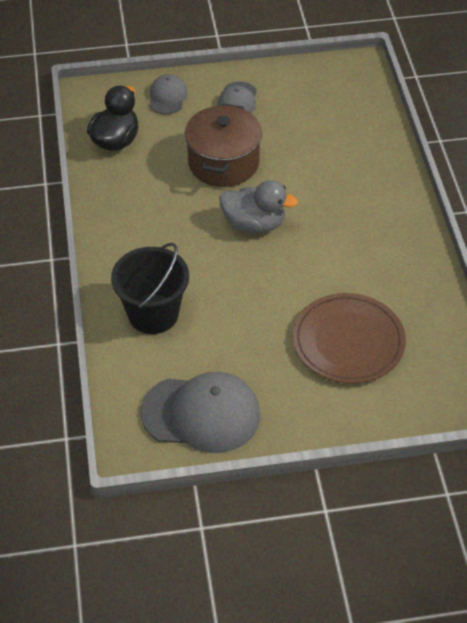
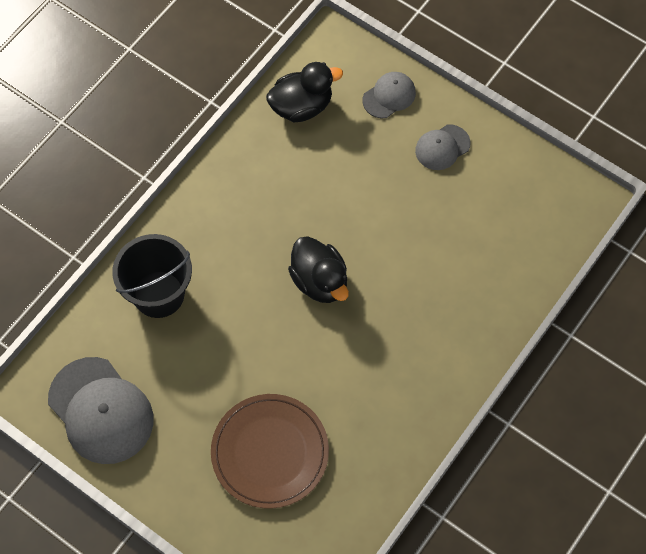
camera: 45 degrees right, 15 degrees up
brown pot [185,104,262,187] -> none
grey duck [219,180,298,233] -> black duck [288,236,349,303]

